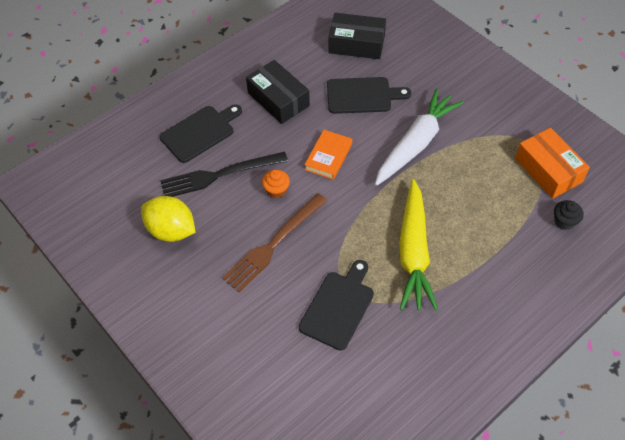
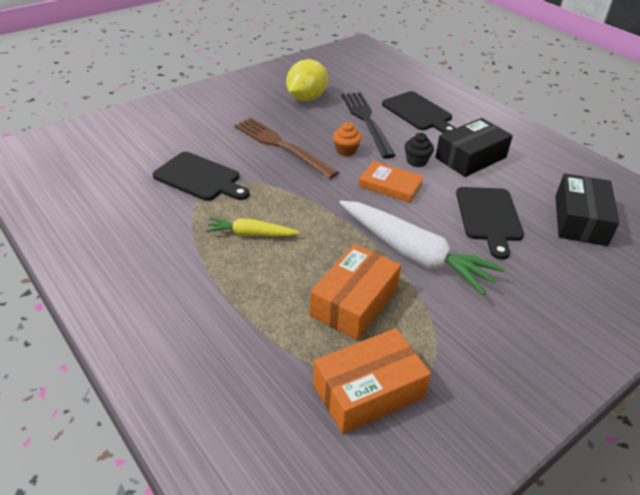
camera: 90 degrees right, 15 degrees down
yellow carrot [399,179,438,311] -> yellow carrot [206,217,299,236], size x0.52
black cupcake [554,200,584,230] -> black cupcake moved to [404,133,434,167]
none -> orange box [310,244,401,340]

